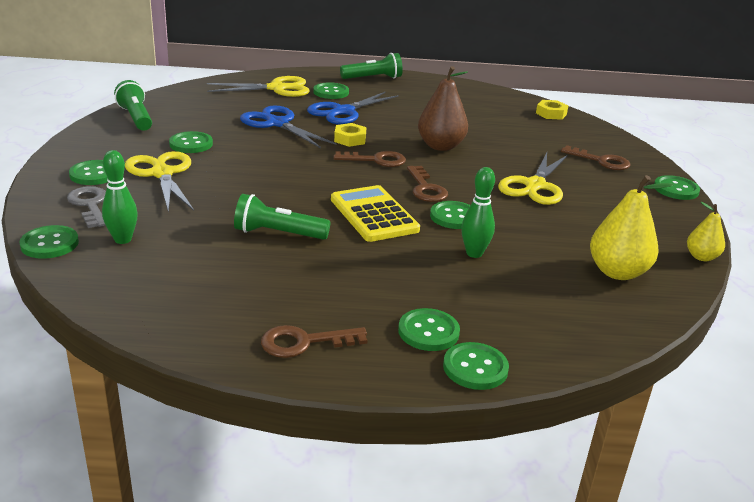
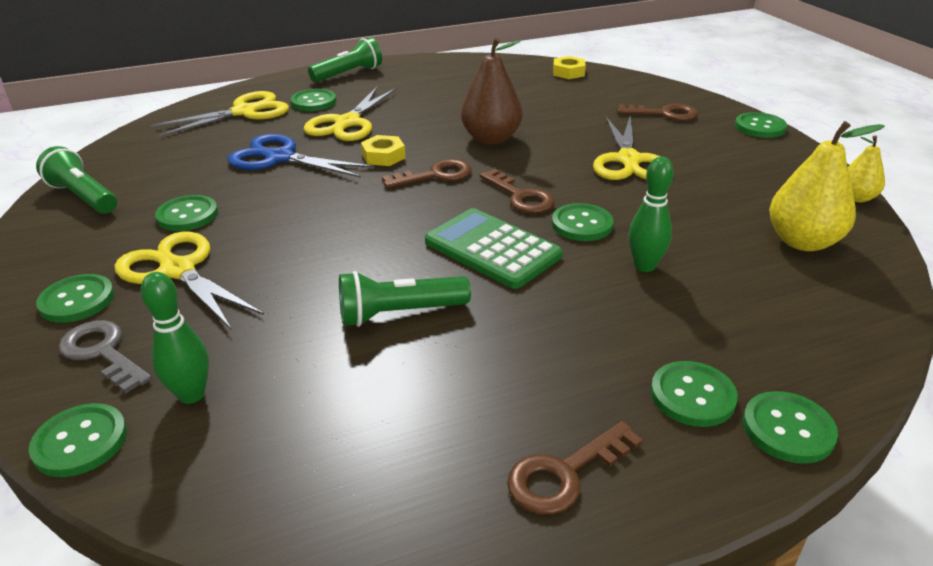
camera: 20 degrees left, 5 degrees up
blue scissors [307,92,399,124] -> yellow scissors [303,87,397,141]
yellow calculator [331,185,420,242] -> green calculator [425,208,562,289]

